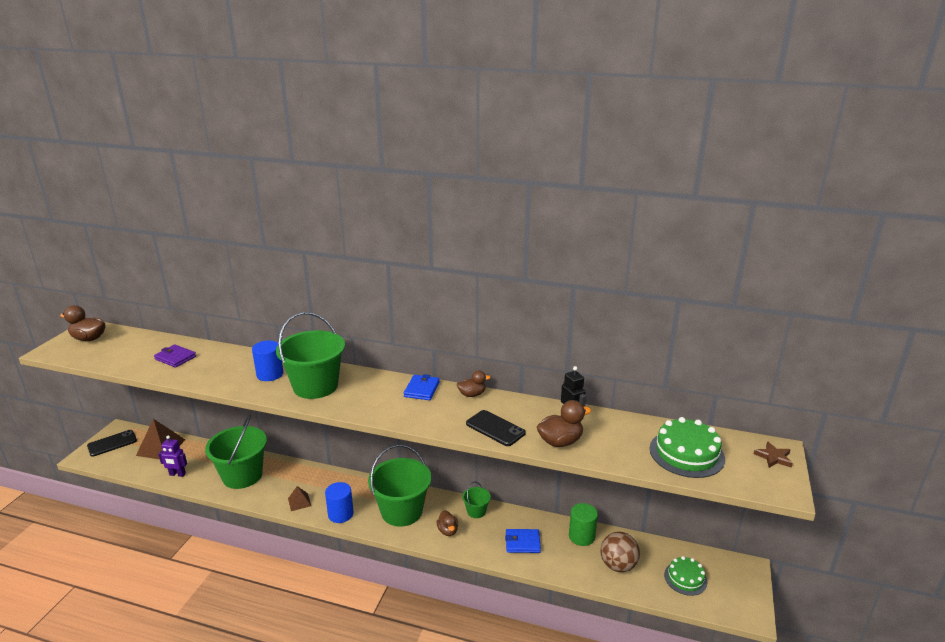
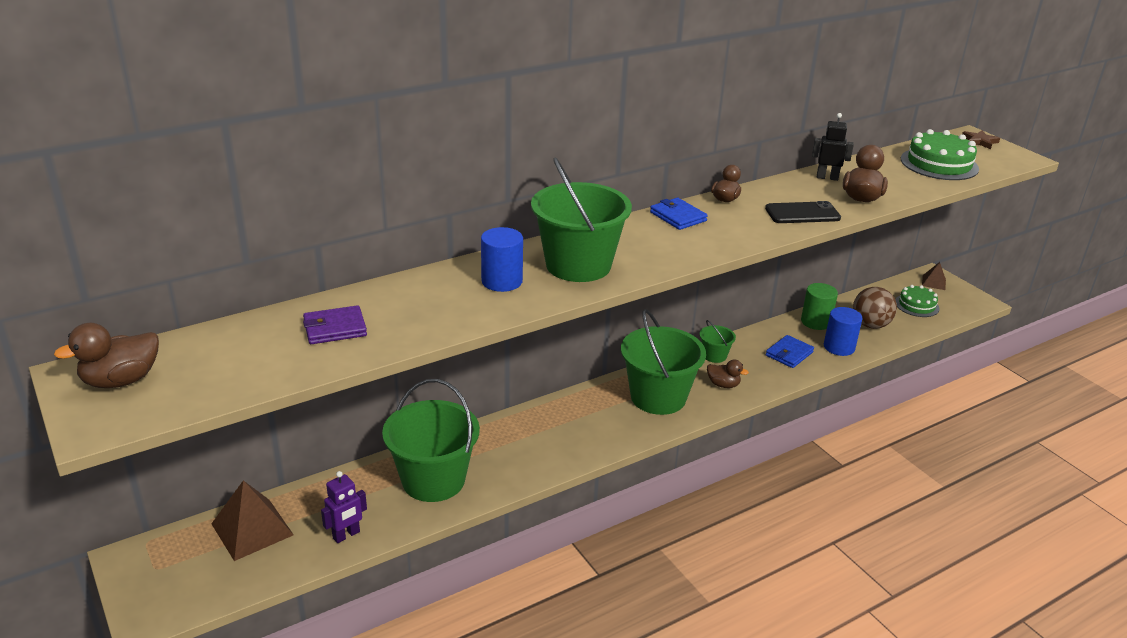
camera: 50 degrees left, 5 degrees up
black phone [87,430,137,457] -> none
brown pyramid [288,486,311,511] -> brown pyramid moved to [922,262,946,290]
blue cylinder [325,482,354,523] -> blue cylinder moved to [824,307,863,356]

